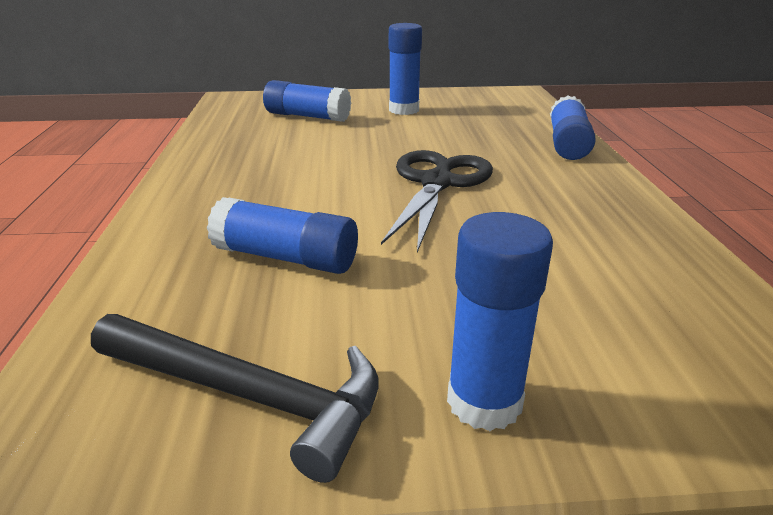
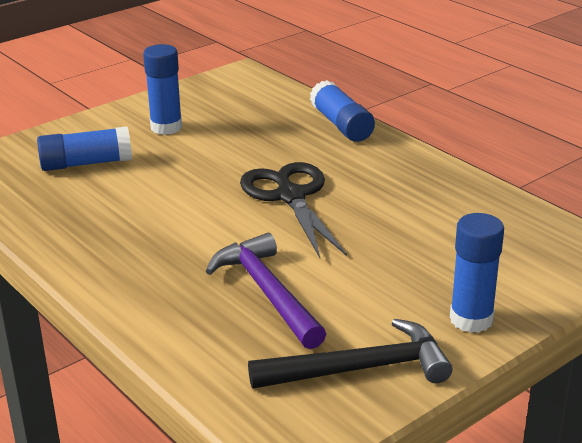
camera: 35 degrees left, 0 degrees up
blue glue stick [207,197,358,274] -> purple hammer [206,233,326,349]

